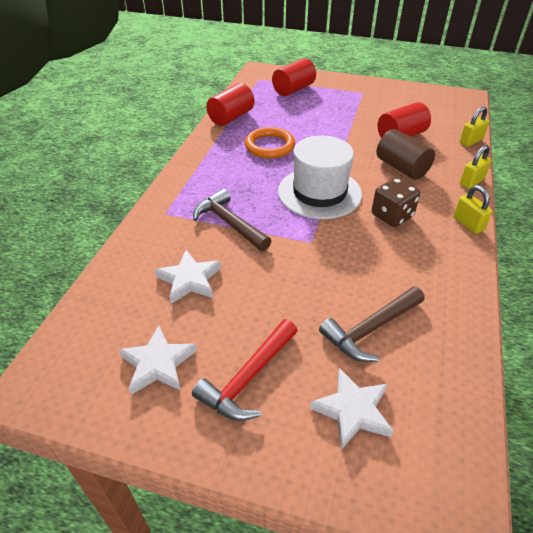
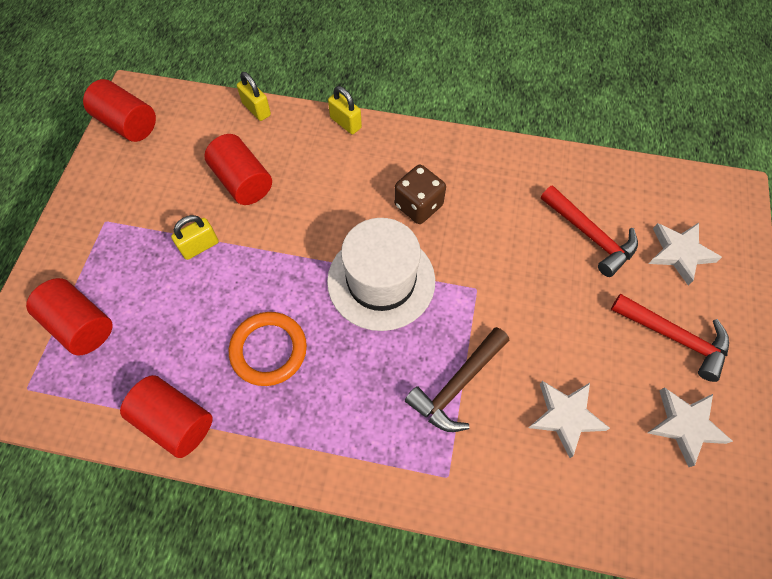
camera: 95 degrees left, 20 degrees up
brown hammer [319,286,425,362] -> red hammer [541,185,638,277]
brown cylinder [376,129,435,180] -> none
yellow padlock [453,185,492,234] -> yellow padlock moved to [171,215,219,260]
none -> red cylinder [83,79,156,142]

